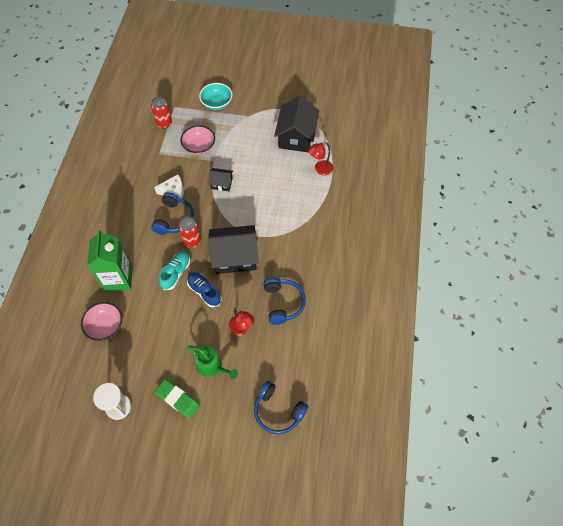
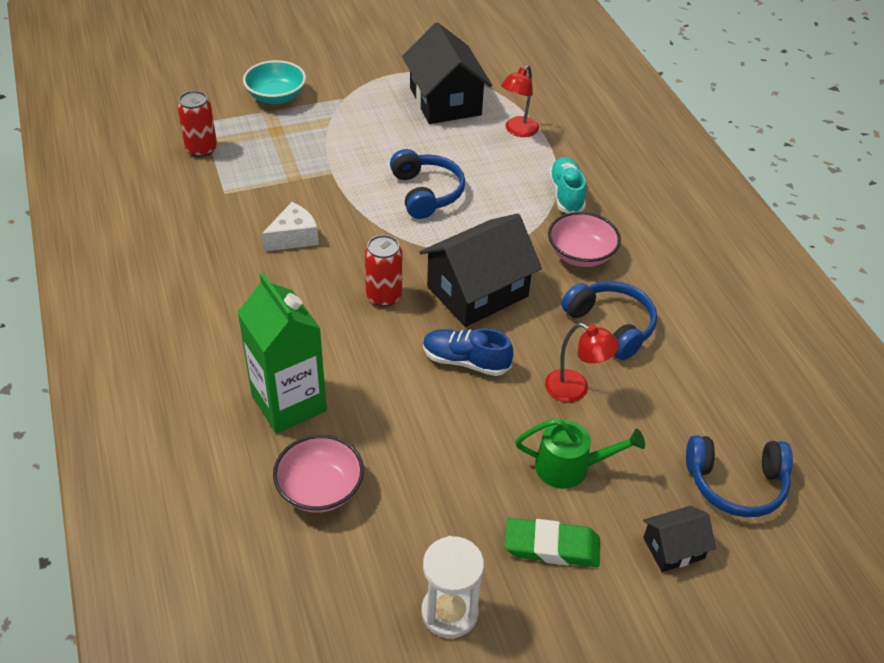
camera: 30 degrees left, 15 degrees down
blue headphones [151,192,194,235] -> blue headphones moved to [390,149,465,219]
turquoise shoe [159,251,190,290] -> turquoise shoe moved to [549,157,586,213]
pink bowl [180,125,215,155] -> pink bowl moved to [548,212,621,267]
black house [208,168,233,191] -> black house moved to [643,506,716,572]

